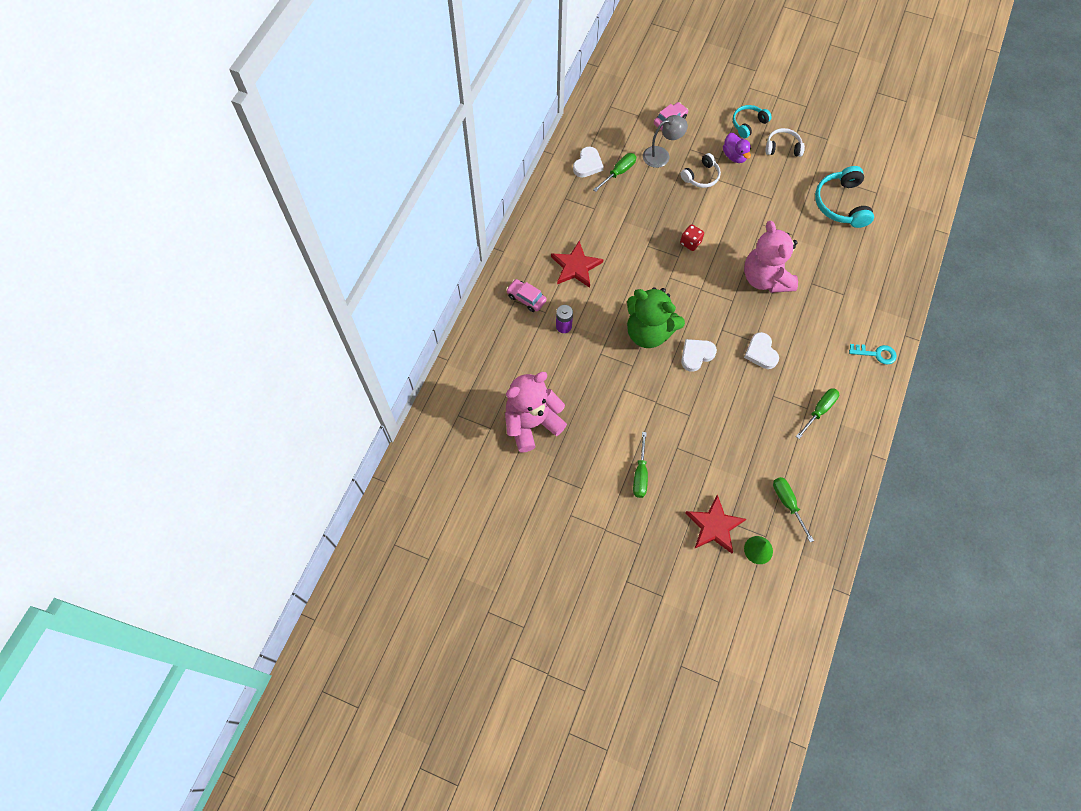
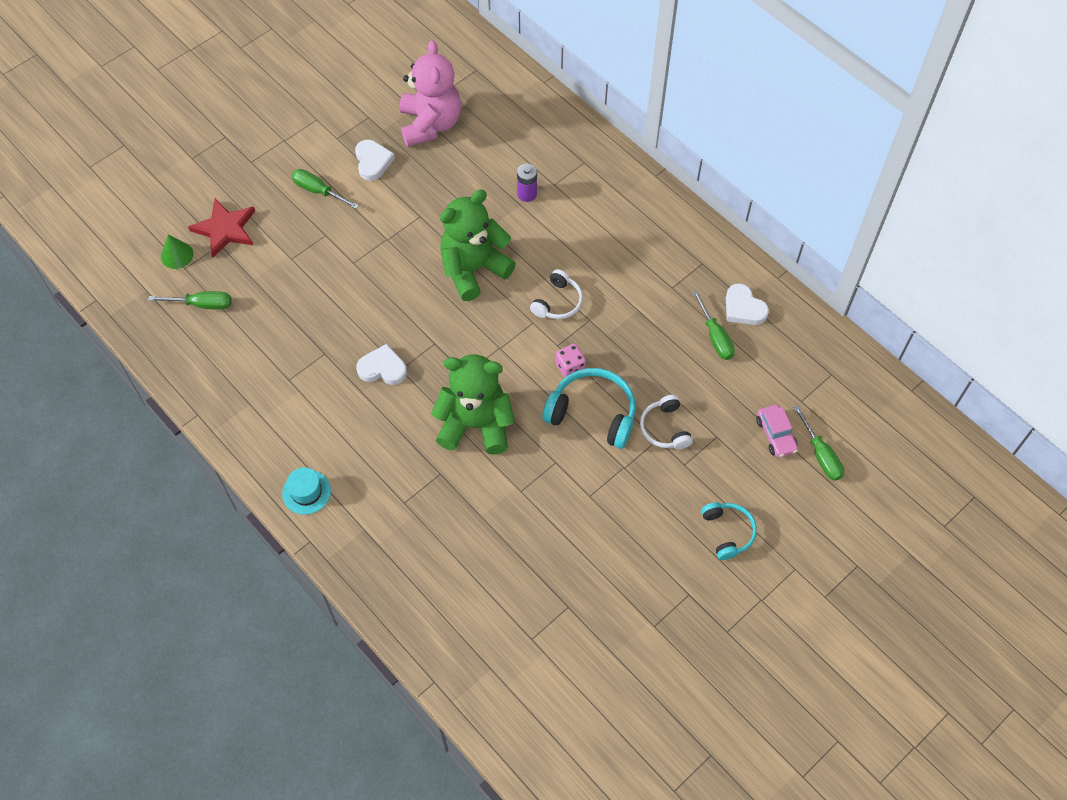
camera: 115 degrees right, 5 degrees down
pink car [506,279,547,312] -> none
red star [551,241,604,288] -> none
grey lamp [643,115,688,168] -> none
red dice [680,224,704,251] -> pink dice [555,344,586,378]
white heart [681,339,717,372] -> white heart moved to [355,140,395,181]
purple duck [723,133,751,163] -> none
pink teddy bear [744,221,798,293] -> green teddy bear [431,354,515,455]
white headphones [766,128,805,157] -> white headphones moved to [530,269,583,319]
green screwdriver [796,388,839,439] -> green screwdriver moved to [793,405,844,481]
turquoise headphones [815,166,874,228] -> turquoise headphones moved to [542,368,636,449]
turquoise key [849,344,897,364] -> turquoise hat [282,467,331,515]

